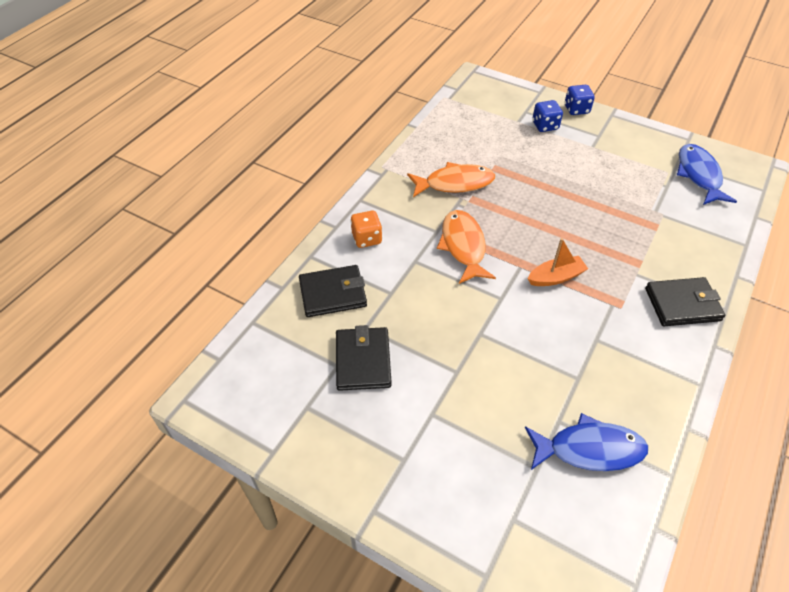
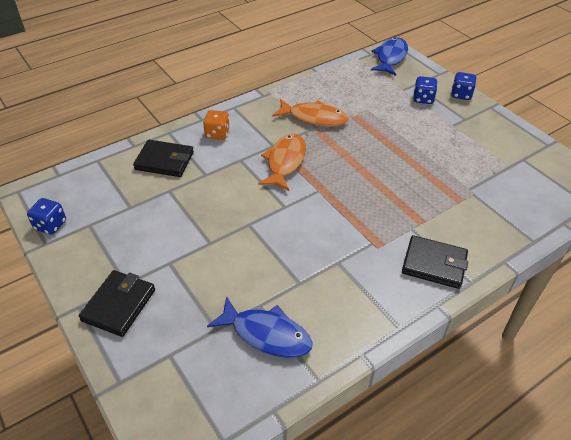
camera: 25 degrees right, 5 degrees down
black wallet [336,325,391,391] -> black wallet moved to [79,270,155,337]
orange boat [528,238,588,286] -> none
blue fish [677,144,737,205] -> blue fish moved to [371,37,408,76]
none -> blue dice [27,198,66,235]

